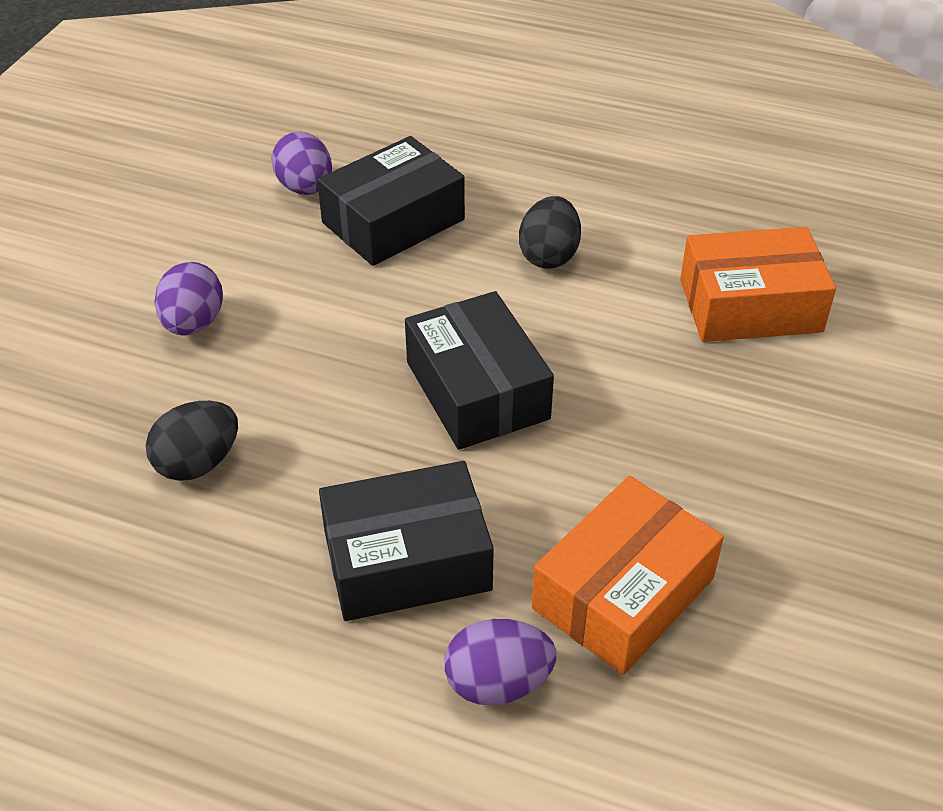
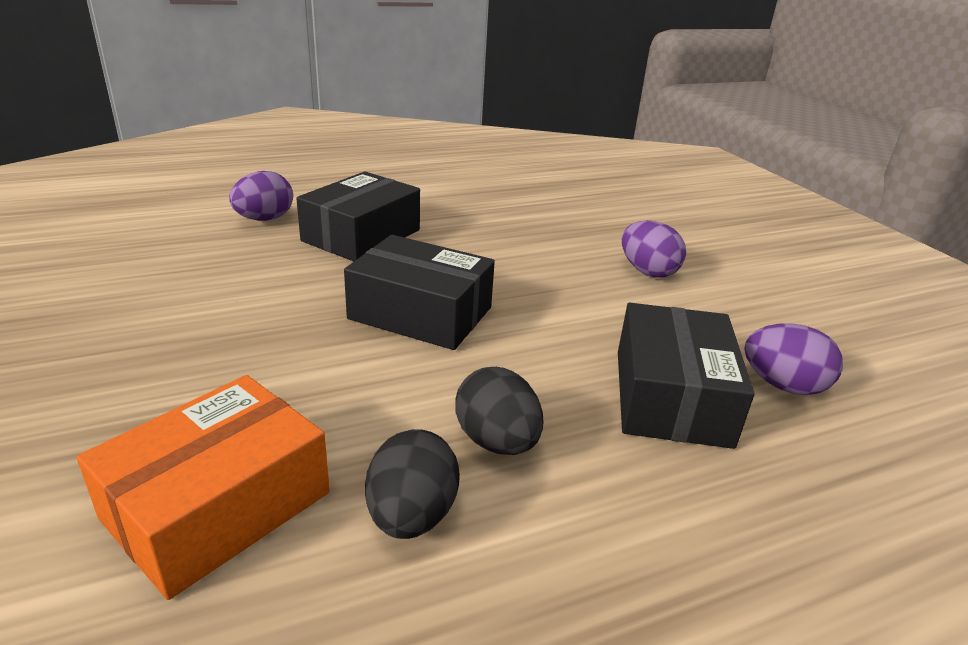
camera: 135 degrees right, 15 degrees down
black egg [146,401,238,481] -> black egg moved to [365,429,460,539]
orange box [532,476,724,675] -> none

